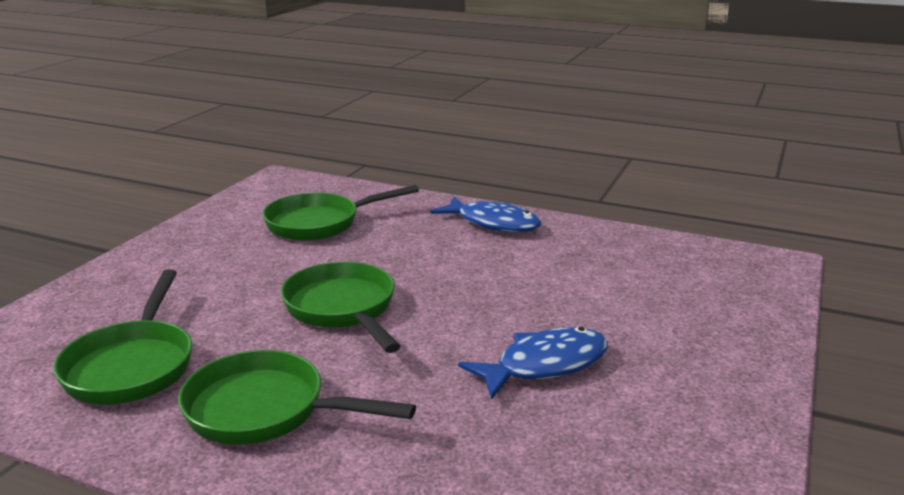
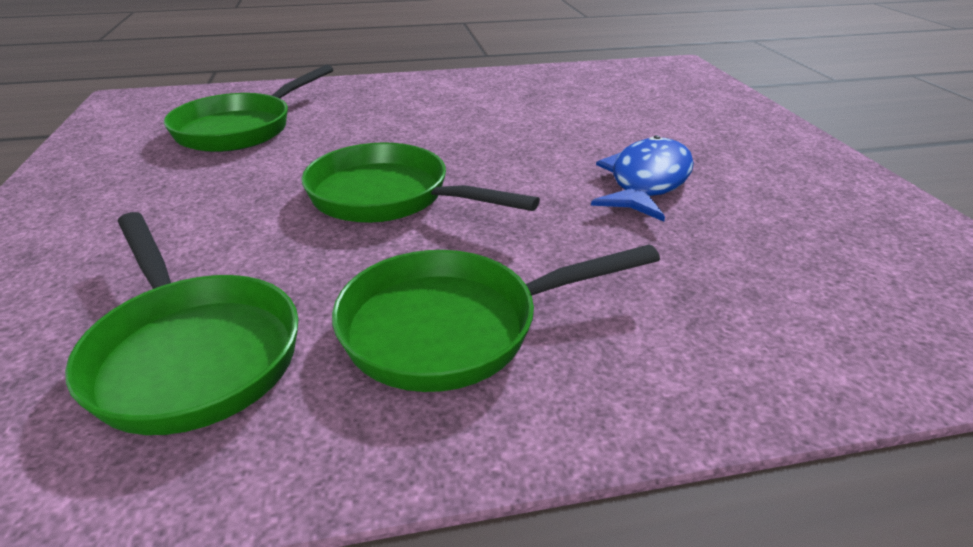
camera: 35 degrees left, 10 degrees up
blue fish [430,197,542,232] -> none

